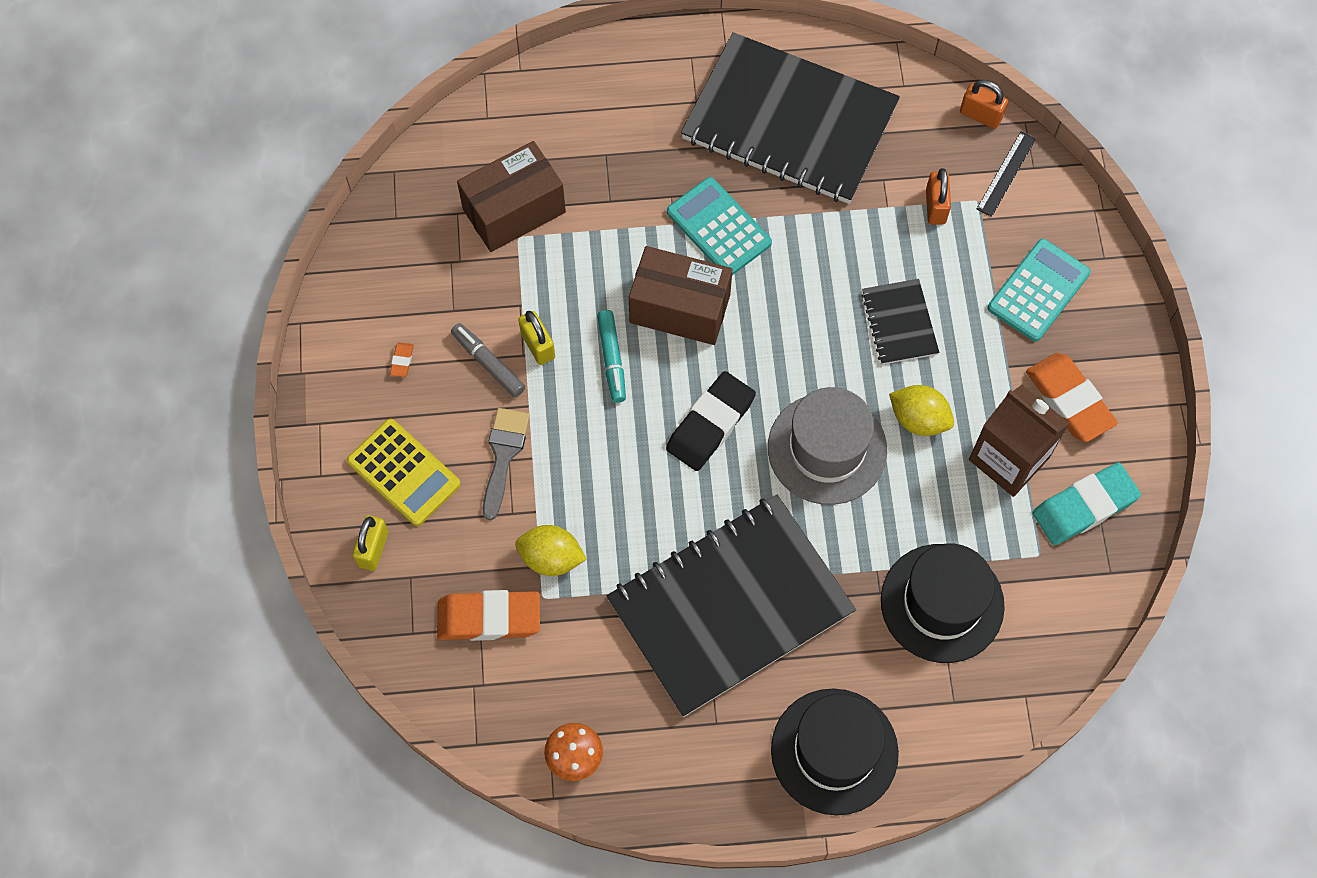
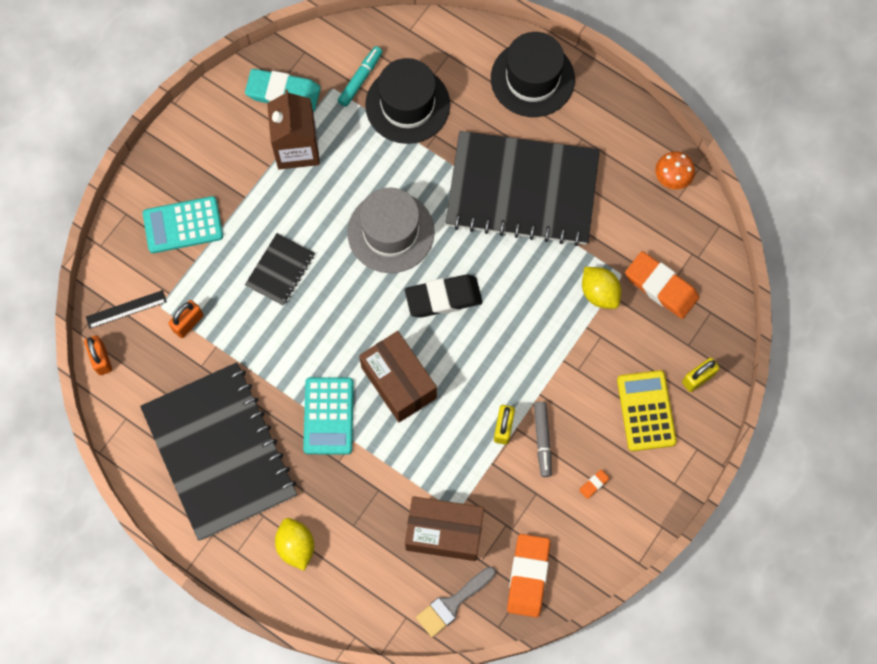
camera: 140 degrees left, 5 degrees up
grey brush [483,408,530,520] -> grey brush moved to [416,567,496,637]
turquoise marker [597,310,626,403] -> turquoise marker moved to [338,46,383,107]
yellow lemon [889,385,954,436] -> yellow lemon moved to [275,518,314,570]
orange eraser [1026,353,1118,442] -> orange eraser moved to [507,534,550,617]

